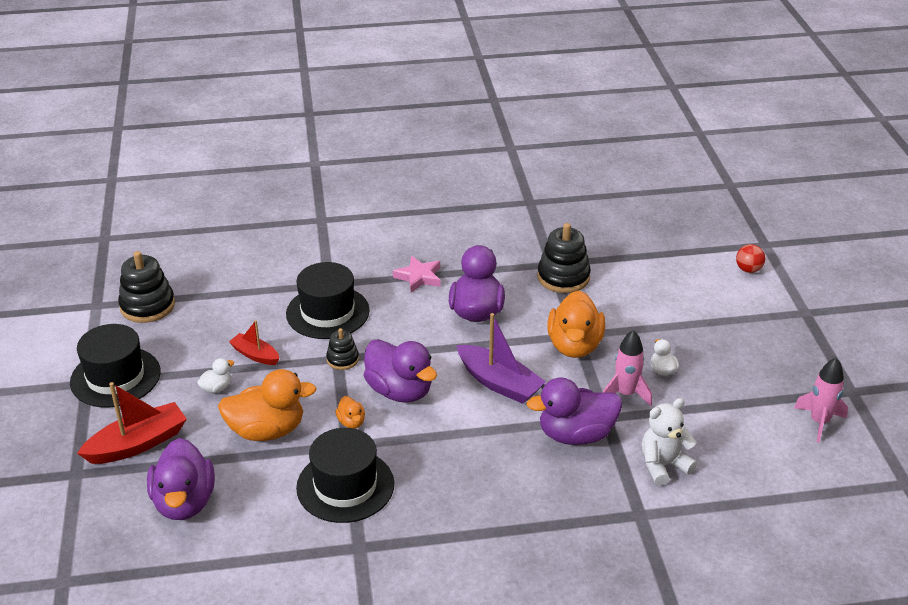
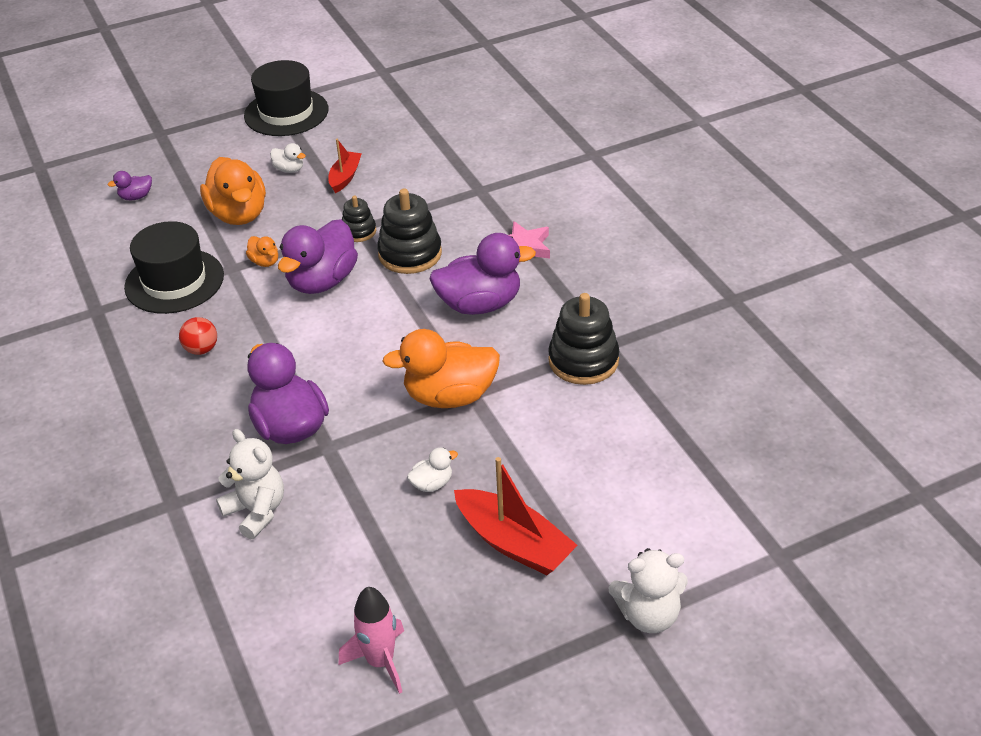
camera: 75 degrees right, 5 degrees up
red boat [77,382,187,464] -> red boat moved to [454,457,578,575]
black stacking toy [118,251,175,323] -> black stacking toy moved to [377,189,442,274]
purple duck [147,438,215,520] -> purple duck [108,171,152,200], size x0.45
black hat [286,262,370,339] -> none
orange duck [336,396,365,429] -> orange duck turned 90 degrees counterclockwise [246,236,278,267]
purple boat [457,313,546,404] -> none
pink rocket [603,330,652,406] -> none
red ball [736,244,765,273] -> red ball moved to [179,317,217,355]
none -> white teddy bear [608,548,688,633]

